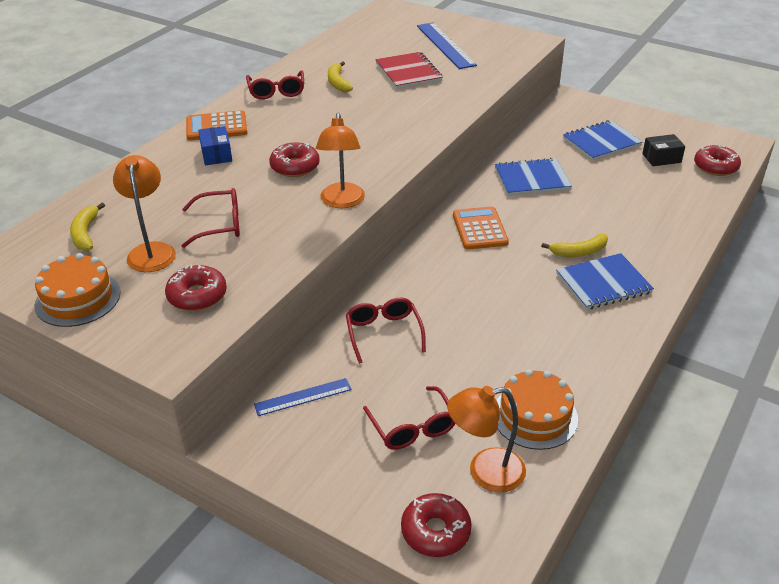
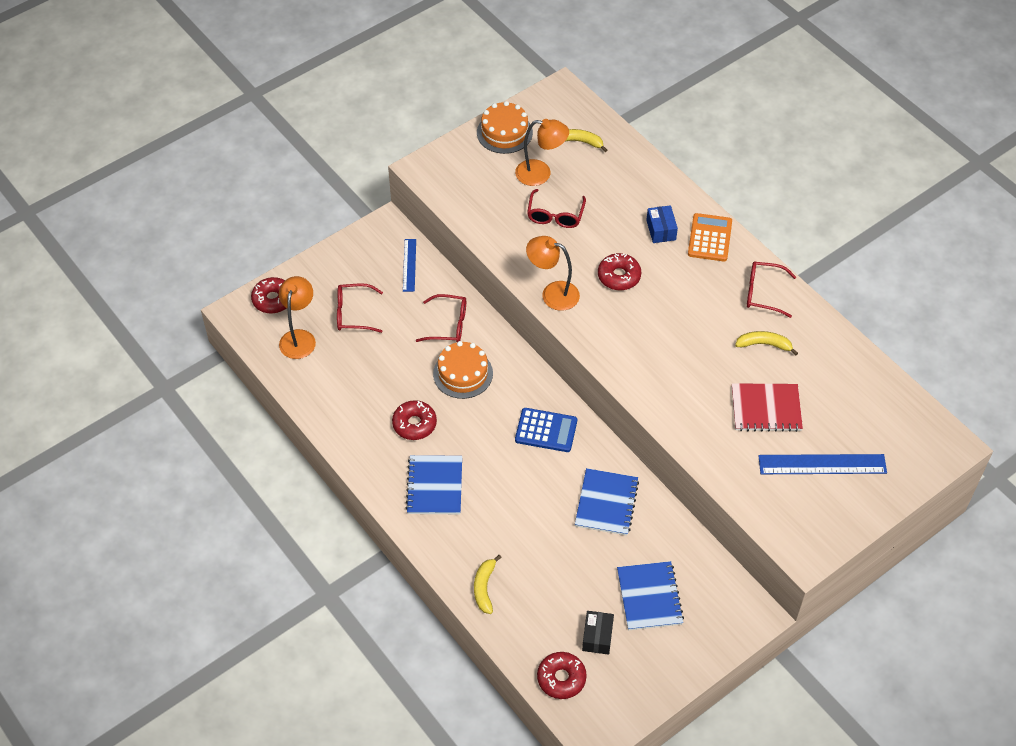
camera: 110 degrees right, 15 degrees up
red donut [165,265,227,311] -> red donut moved to [392,400,437,440]
blue box [198,126,232,165] -> blue box turned 75 degrees clockwise [646,205,678,243]
orange calculator [453,206,509,250] -> blue calculator [515,408,577,452]
orange cake [496,369,578,450] -> orange cake moved to [433,341,493,399]
yellow banana [541,234,608,257] -> yellow banana moved to [474,555,502,614]

